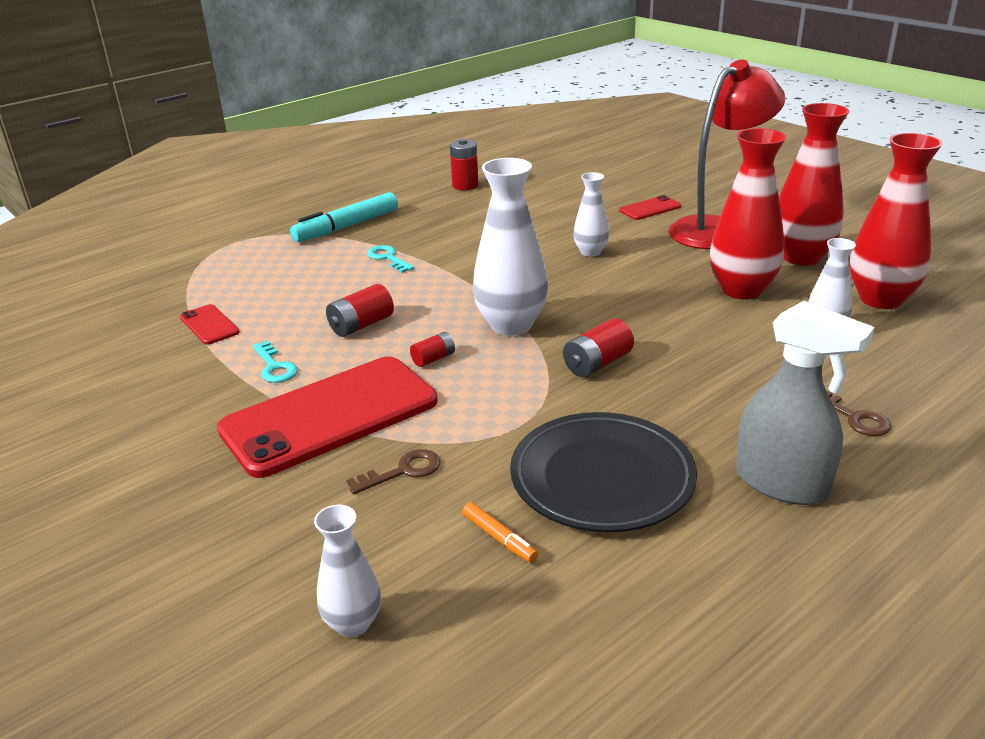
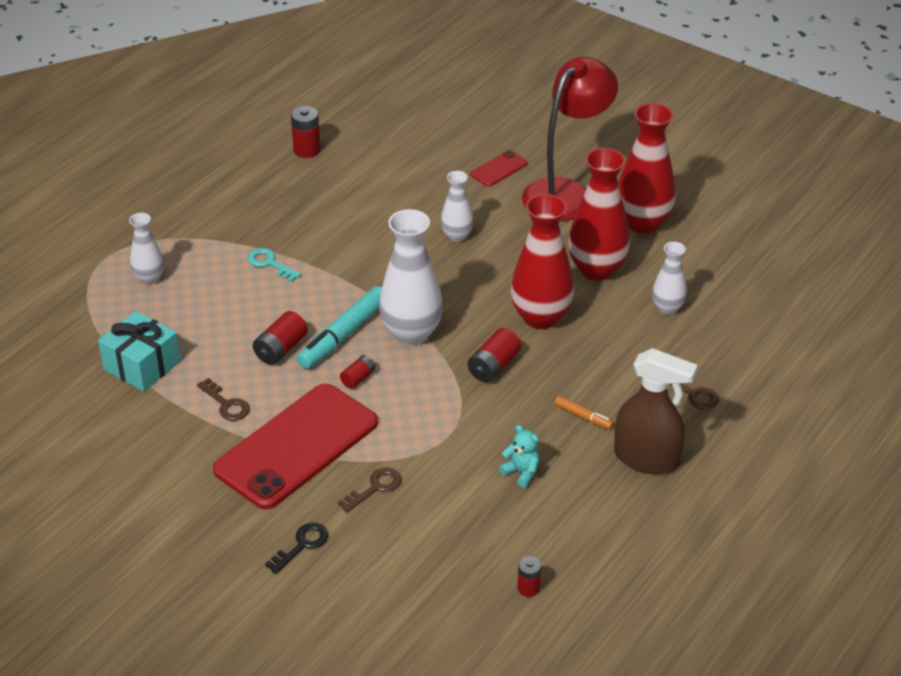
camera: 15 degrees left, 10 degrees up
red phone [180,304,240,345] -> turquoise gift [98,311,181,392]
turquoise key [253,341,298,383] -> brown key [197,378,250,421]
turquoise marker [290,192,398,242] -> turquoise marker moved to [297,286,382,369]
white vase [314,505,381,637] -> white vase moved to [129,213,164,285]
orange marker [462,502,538,563] -> orange marker moved to [555,396,614,429]
black plate [510,412,697,532] -> turquoise teddy bear [499,425,540,487]
grey spray bottle [736,301,875,505] -> brown spray bottle [614,348,698,474]
red vase [850,133,943,309] -> red vase moved to [511,194,574,329]
none -> black key [265,523,328,574]
none -> red battery [517,556,541,597]

